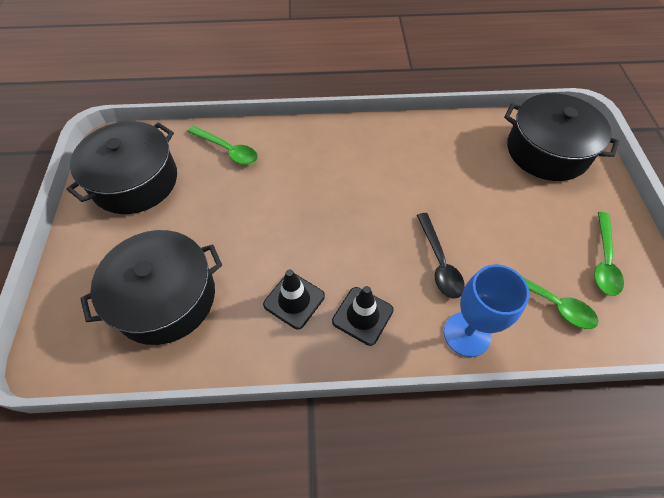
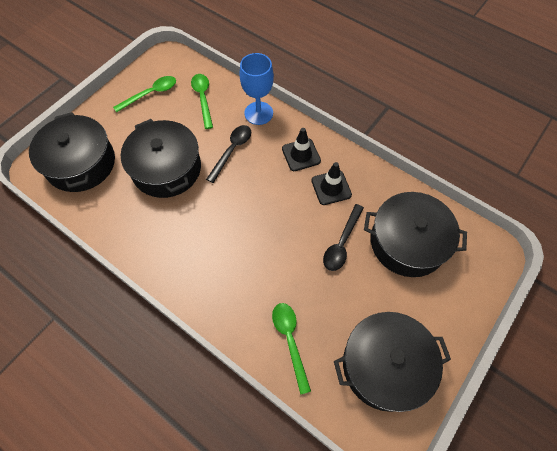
camera: 140 degrees left, 5 degrees up
none -> black pot [121,119,201,198]
none -> black spoon [323,204,364,271]

